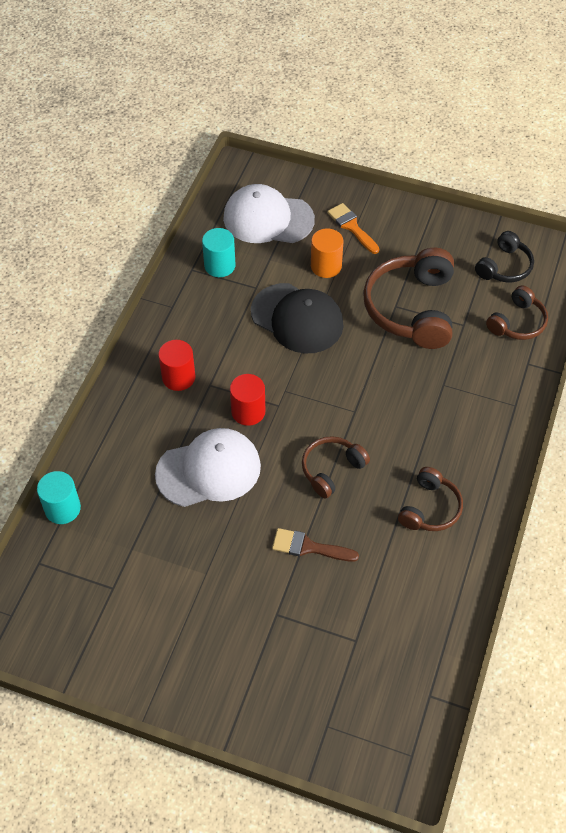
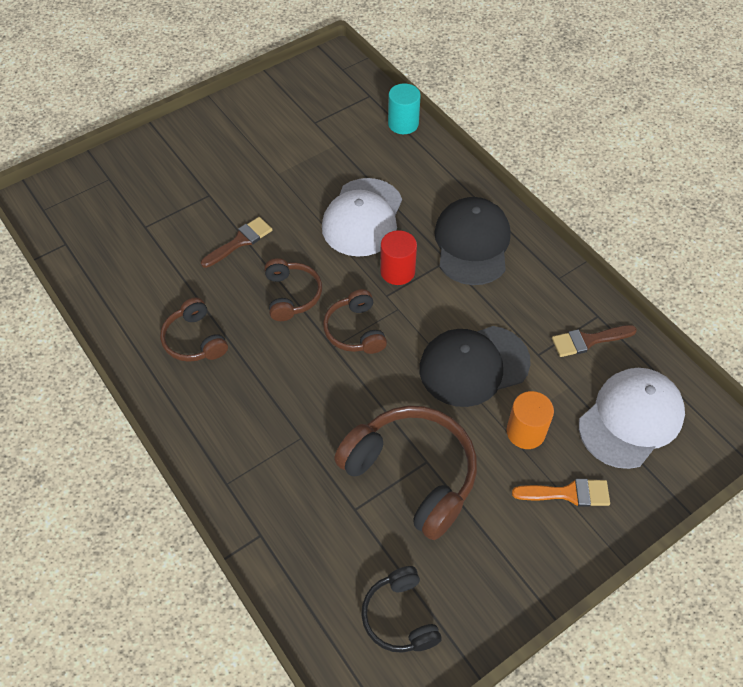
camera: 125 degrees right, 0 degrees up
red cylinder [158,340,195,391] -> black cap [434,197,511,285]
turquoise cylinder [202,228,235,277] -> brown brush [552,325,637,357]
brown headphones [486,285,548,340] -> brown headphones moved to [323,289,387,354]

